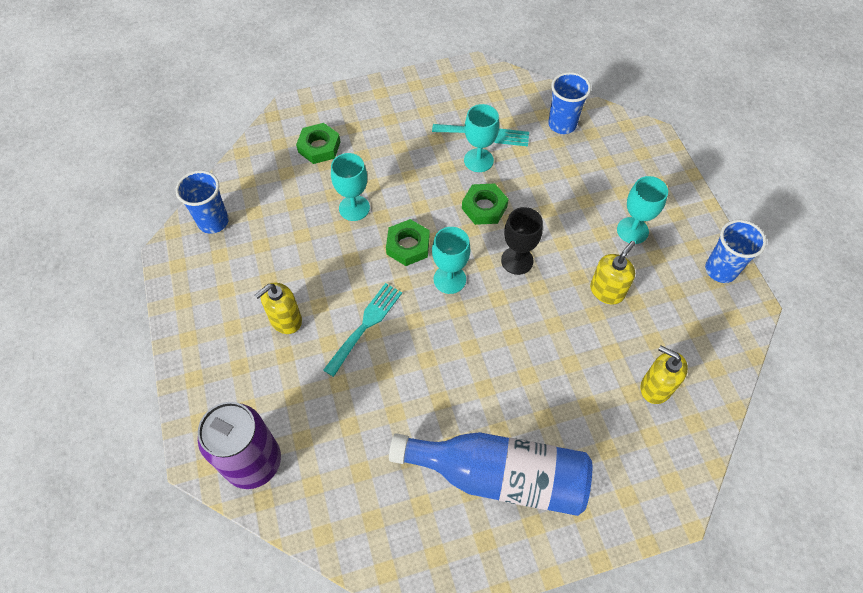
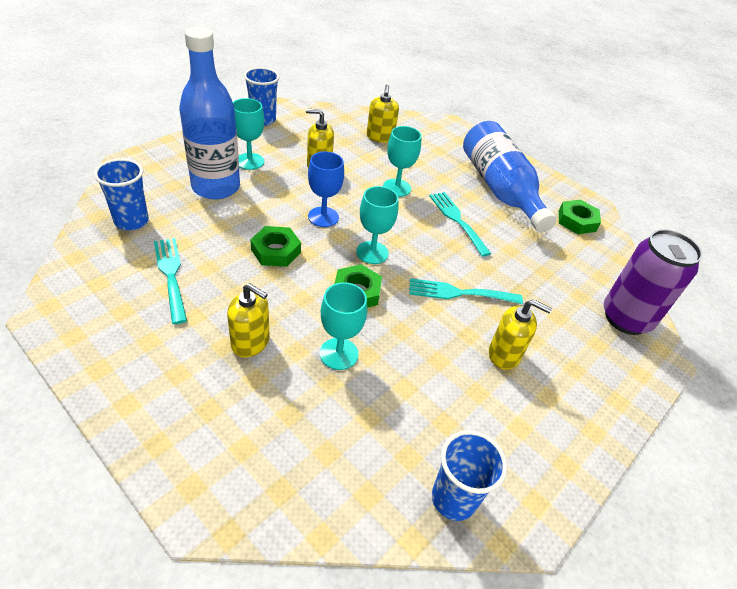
camera: 125 degrees left, 15 degrees down
green nut [296,123,340,164] -> green nut moved to [559,200,601,234]
turquoise goblet [464,104,499,172] -> turquoise goblet moved to [383,126,422,197]
black goblet [501,207,543,275] -> blue goblet [308,151,344,227]
none -> blue bottle [179,27,240,200]
none -> yellow soap dispenser [227,283,270,358]
none -> turquoise fork [429,192,491,257]

